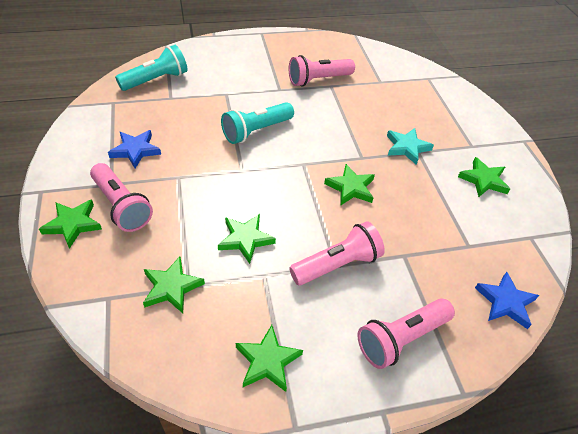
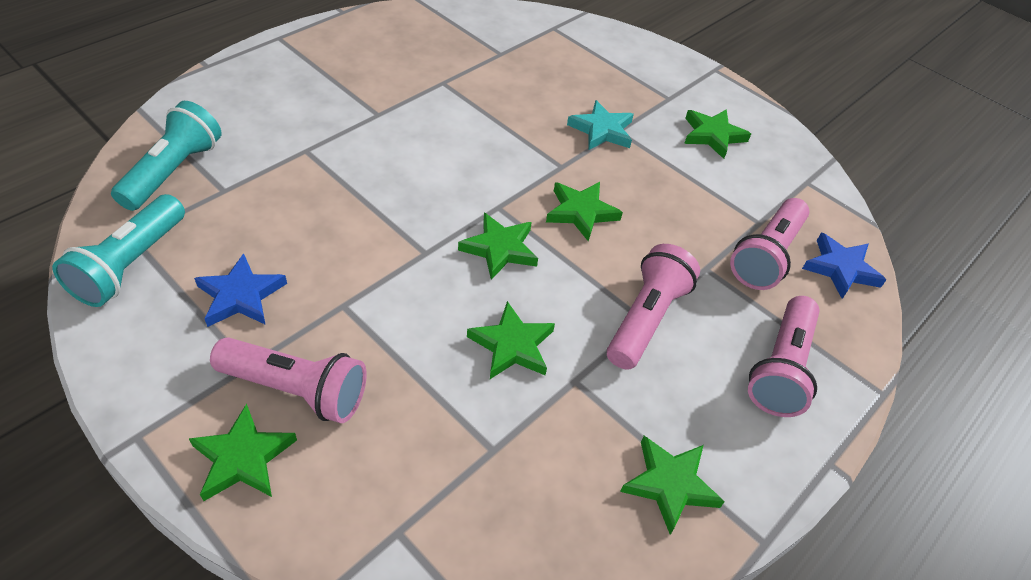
camera: 35 degrees left, 0 degrees up
green star [143,257,205,313] -> green star moved to [458,213,538,280]
turquoise flashlight [221,102,294,144] -> turquoise flashlight moved to [52,194,185,307]
pink flashlight [289,55,355,87] -> pink flashlight moved to [730,198,809,290]

